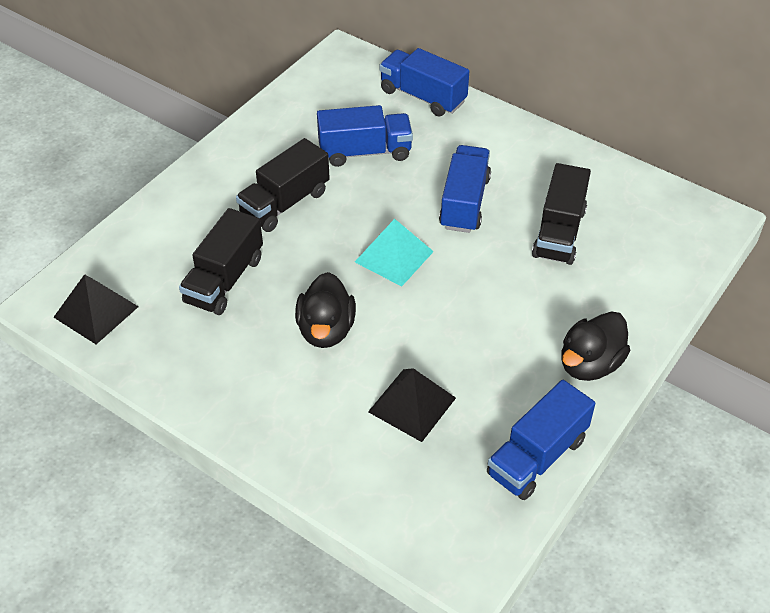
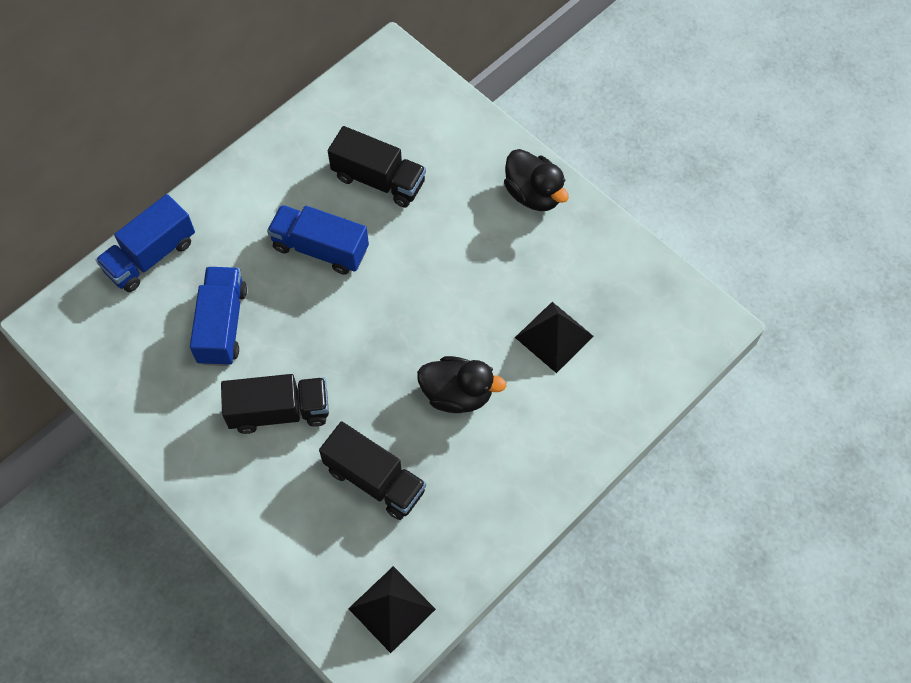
camera: 80 degrees left, 15 degrees up
black truck [236,138,330,232] -> black truck turned 60 degrees counterclockwise [221,374,329,434]
turquoise pyramid [355,219,434,287] -> none
blue truck [487,380,595,500] -> none

